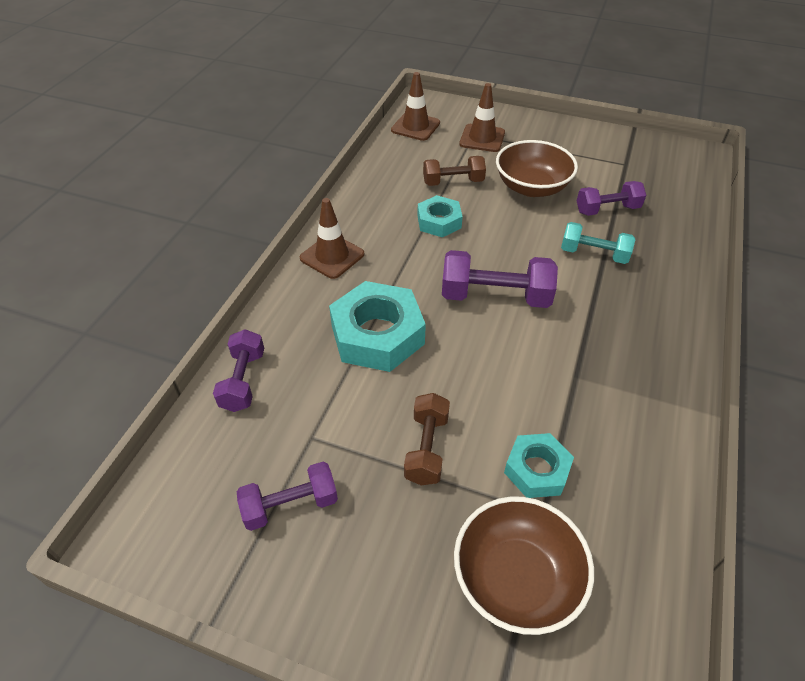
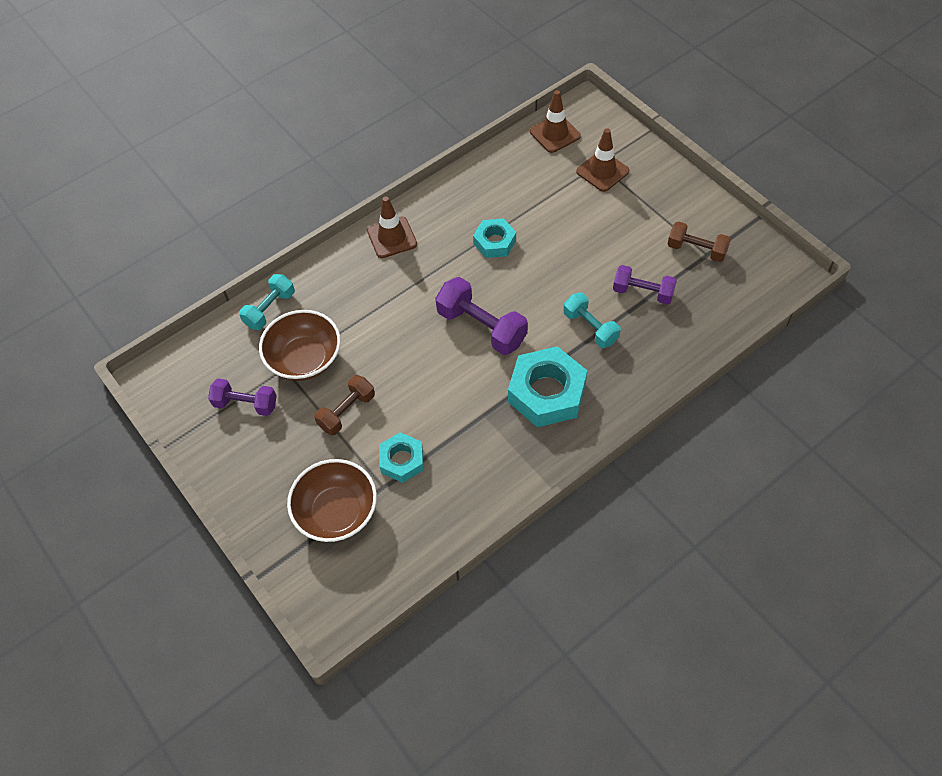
camera: 35 degrees right, 10 degrees up
purple dumbbell [213,329,264,412] -> turquoise dumbbell [239,274,295,330]
turquoise nut [329,281,426,372] -> turquoise nut moved to [508,346,587,427]
brown dumbbell [423,156,486,186] -> brown dumbbell moved to [668,222,731,262]
brown bowl [496,140,578,197] -> brown bowl moved to [259,310,341,381]

